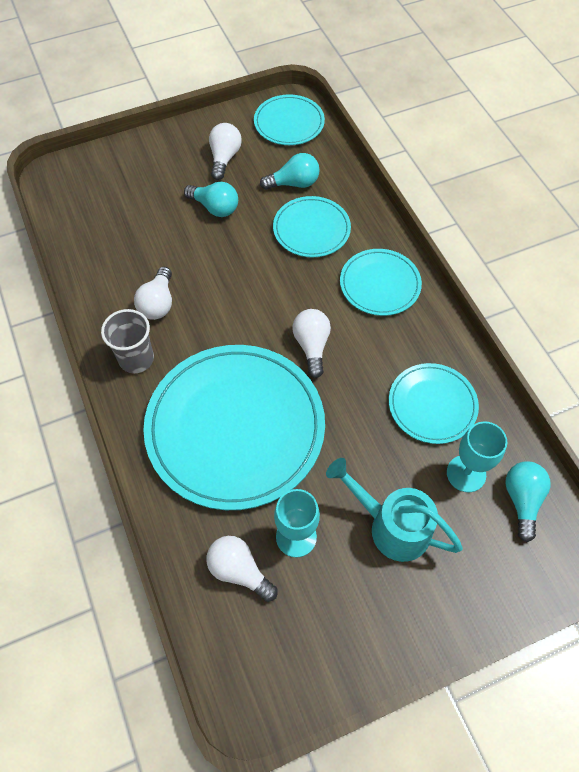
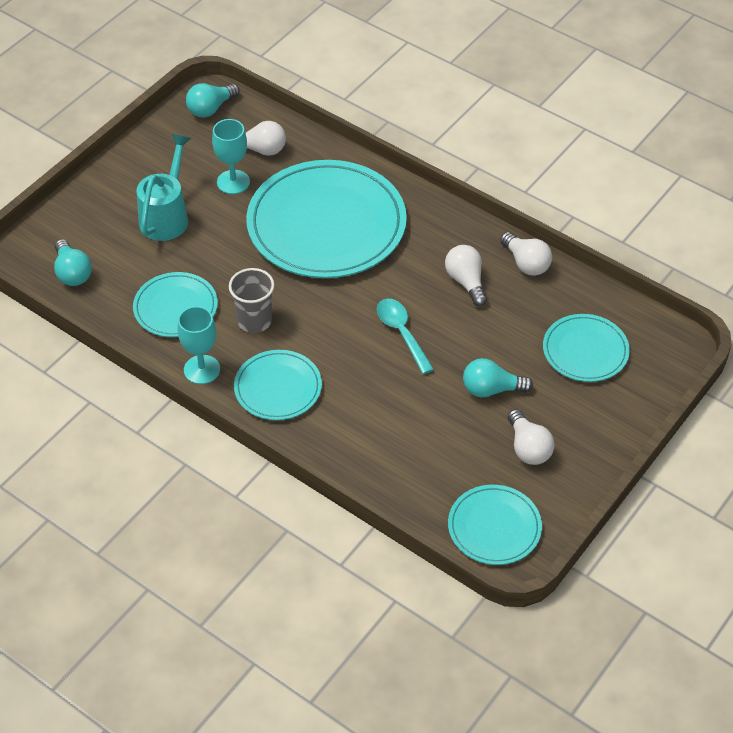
camera: 150 degrees right, 10 degrees down
grey cup [101,309,154,373] -> grey cup moved to [229,268,274,333]
turquoise light bulb [260,153,320,190] -> turquoise light bulb moved to [186,83,239,117]
turquoise plate [273,196,351,257] -> turquoise plate moved to [543,314,630,382]
white light bulb [292,309,331,378] -> white light bulb moved to [500,232,552,276]
turquoise watering can [326,458,463,562] -> turquoise watering can turned 75 degrees counterclockwise [137,134,191,241]
turquoise goblet [447,421,507,492] -> turquoise goblet moved to [178,306,220,384]
none -> turquoise spoon [377,298,434,374]

